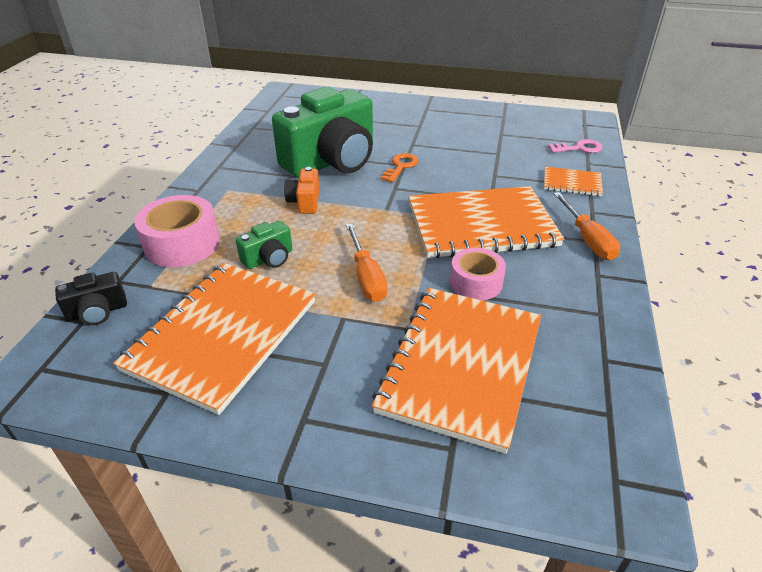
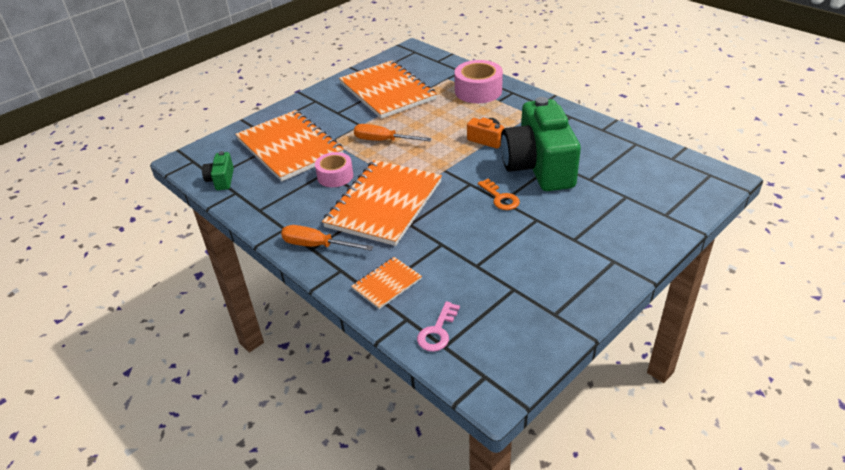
camera: 125 degrees right, 0 degrees up
black camera [55,272,127,325] -> none
green camera [236,220,292,269] -> green camera moved to [202,151,234,190]

